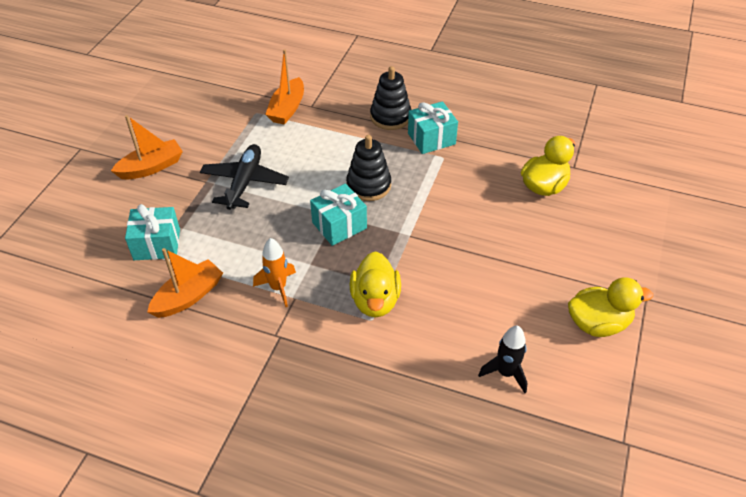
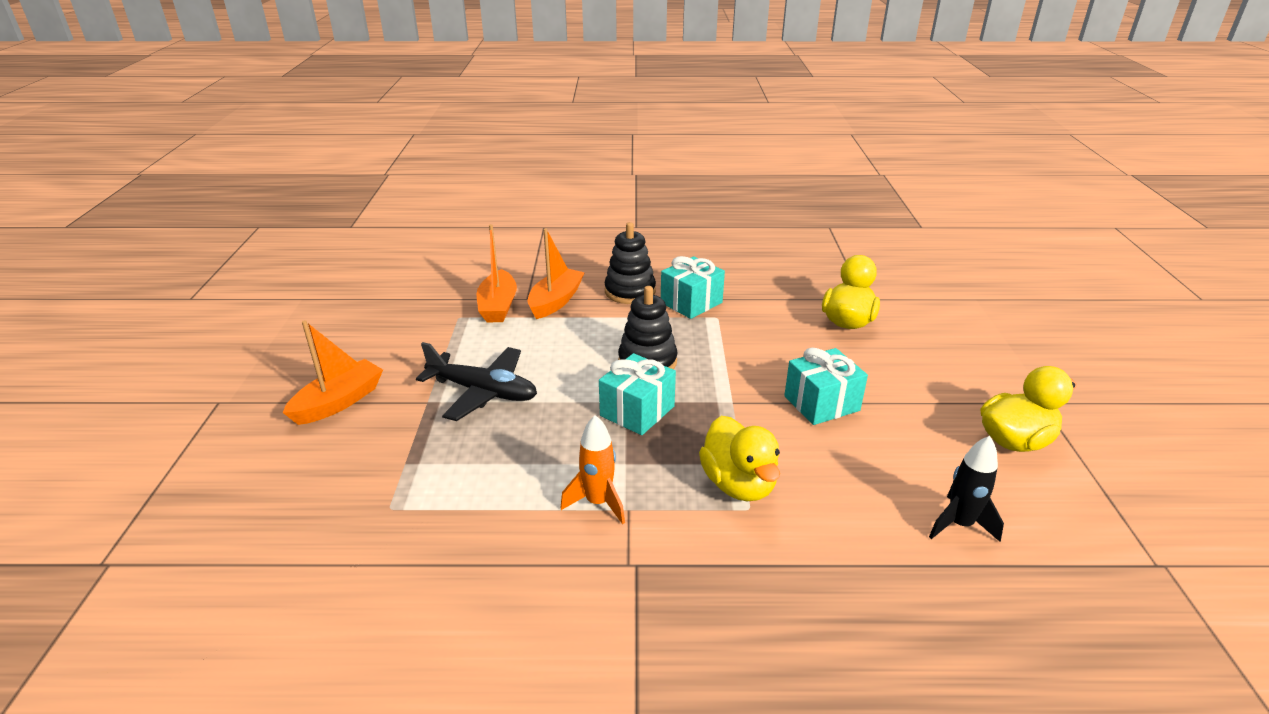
camera: 20 degrees left, 15 degrees down
turquoise gift [125,204,180,260] -> turquoise gift moved to [784,348,868,425]
orange boat [147,248,223,318] -> orange boat moved to [527,228,585,319]
black plane [200,144,289,210] -> black plane turned 120 degrees clockwise [416,342,537,421]

